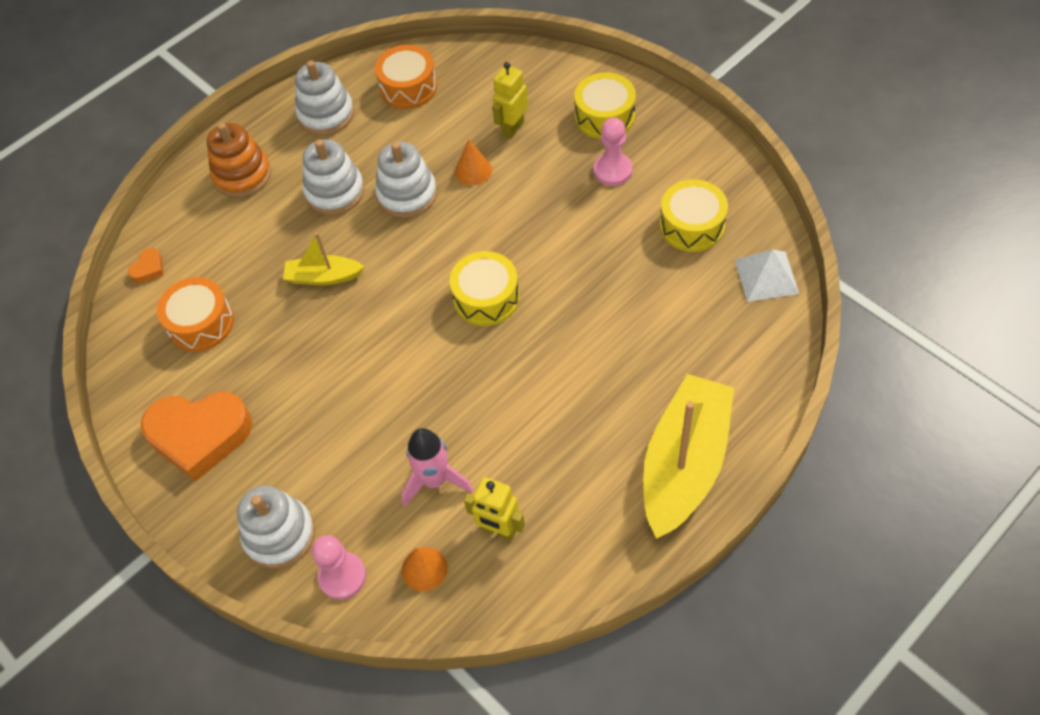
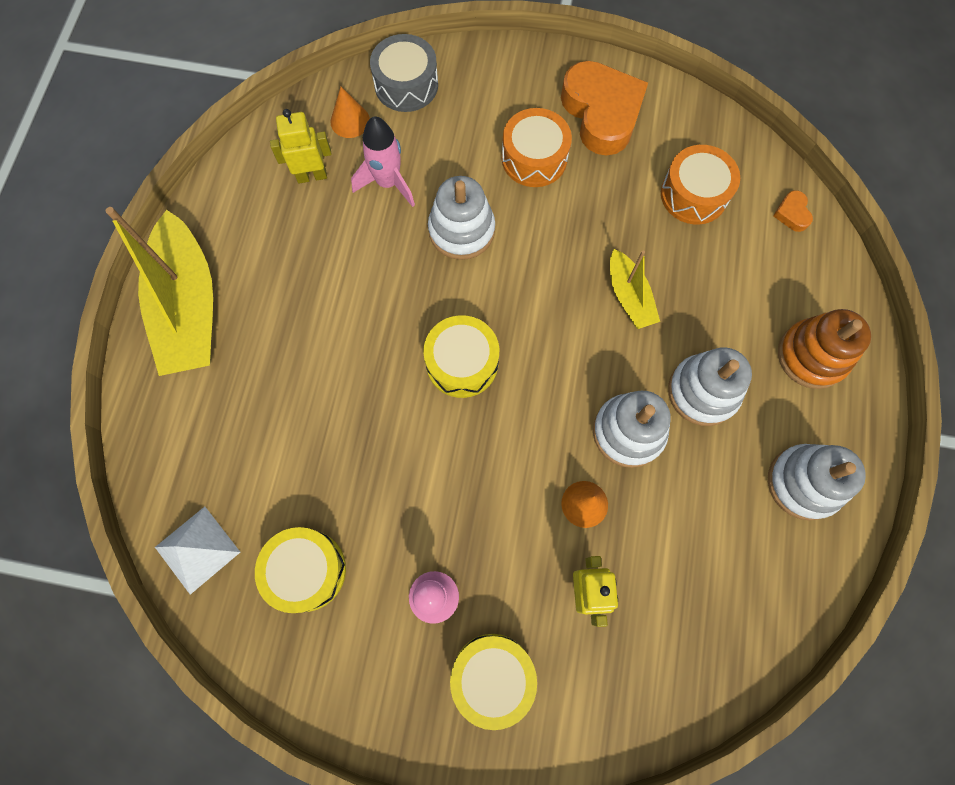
camera: 140 degrees right, 15 degrees up
orange heart [141,391,252,482] -> orange heart turned 105 degrees clockwise [561,61,648,156]
white stacking toy [237,486,315,569] -> white stacking toy moved to [428,176,495,260]
yellow boat [283,232,365,285] -> yellow boat turned 105 degrees clockwise [610,249,660,329]
pink pawn [312,535,366,600] -> grey drum [370,34,438,112]
orange drum [375,45,437,109] -> orange drum moved to [502,108,572,187]

